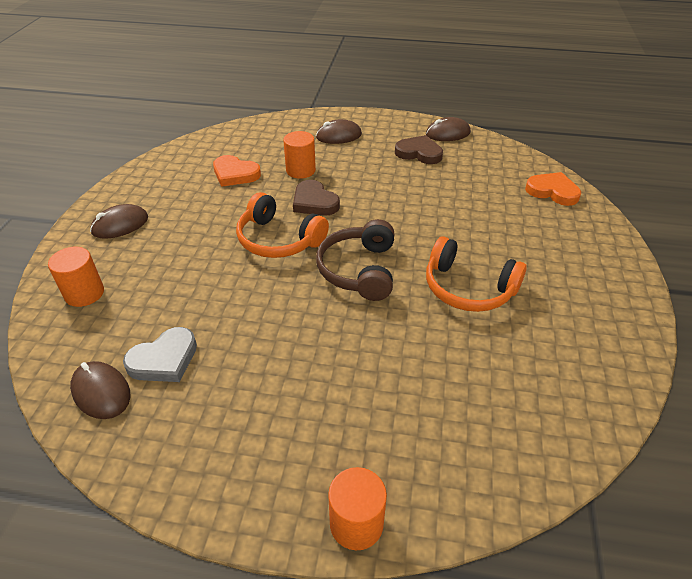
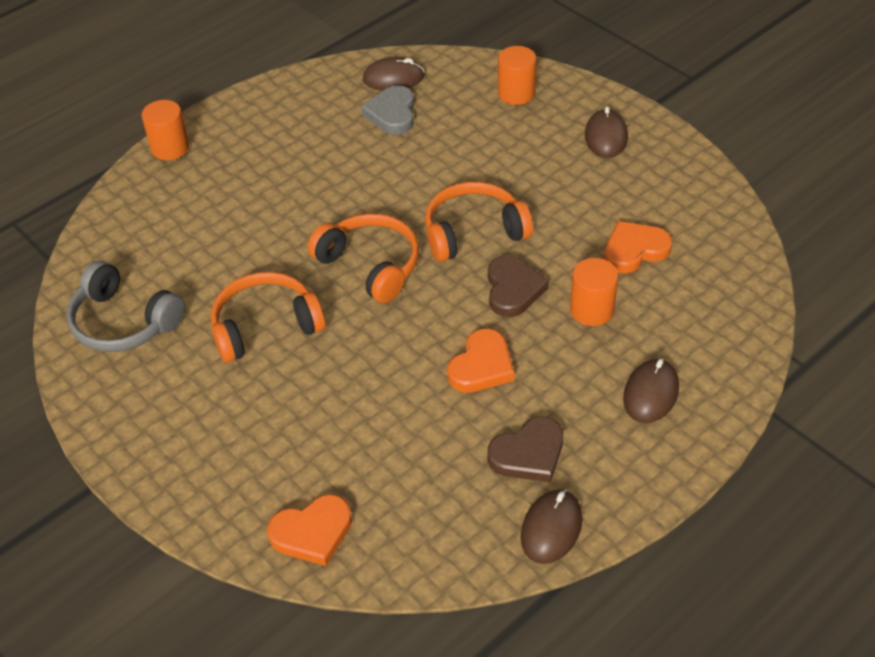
camera: 130 degrees right, 5 degrees up
brown heart [293,180,340,216] -> brown heart turned 90 degrees clockwise [488,255,549,317]
brown headphones [316,219,394,301] -> orange headphones [308,214,419,303]
none -> grey headphones [67,261,185,352]
none -> orange heart [447,329,515,393]

